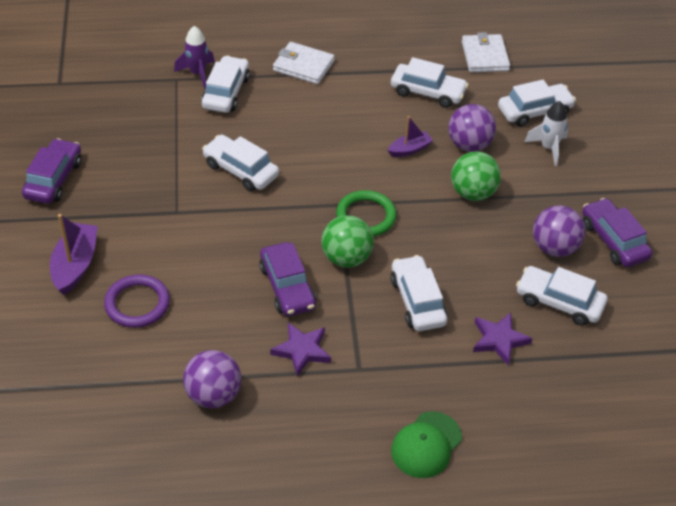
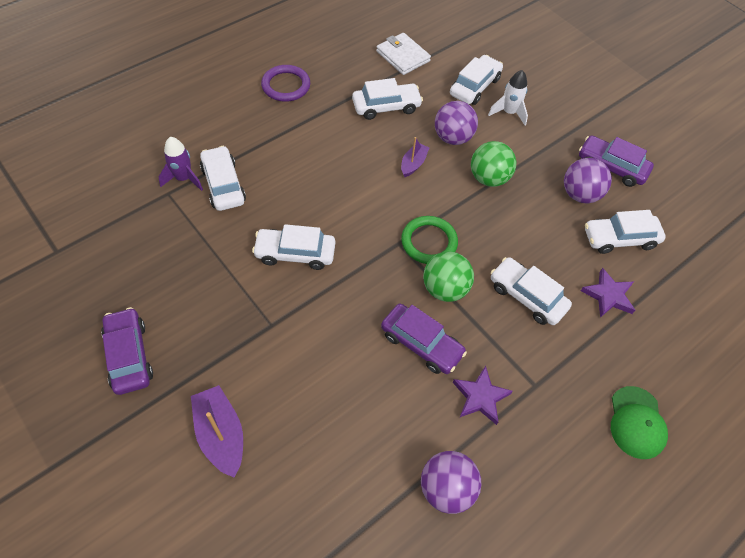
camera: 35 degrees left, 10 degrees up
purple ring [104,274,170,328] -> purple ring moved to [261,65,310,102]
white wallet [273,42,335,84] -> none

